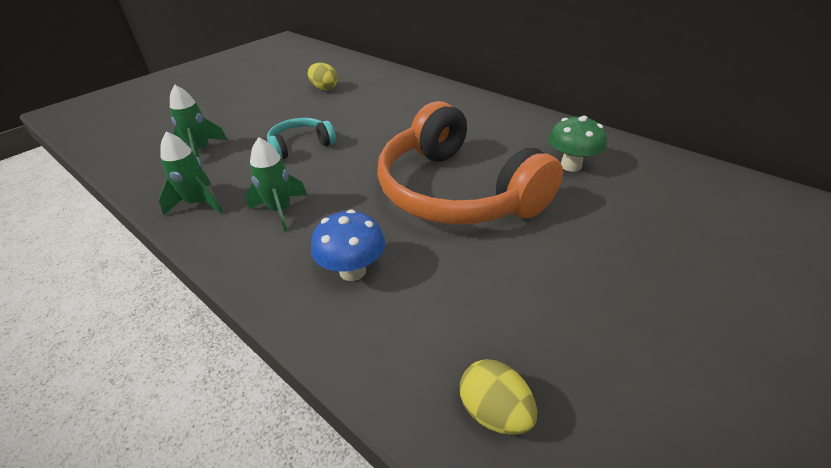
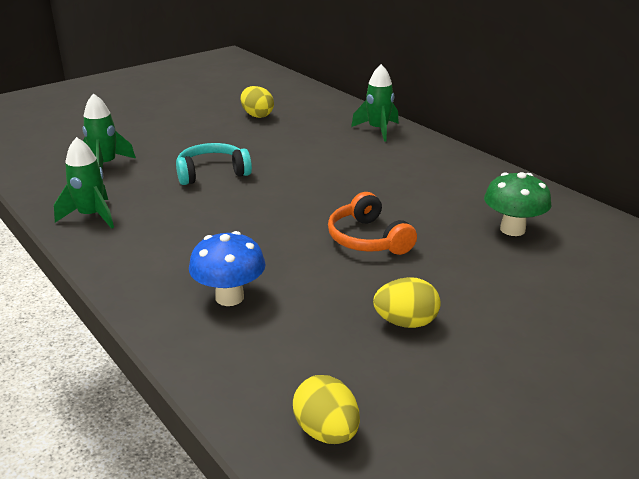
camera: 10 degrees right, 10 degrees down
green rocket [245,137,307,232] -> green rocket moved to [351,64,399,142]
orange headphones [377,101,563,225] -> orange headphones [328,192,417,255], size x0.46
none -> yellow egg [373,277,441,328]

